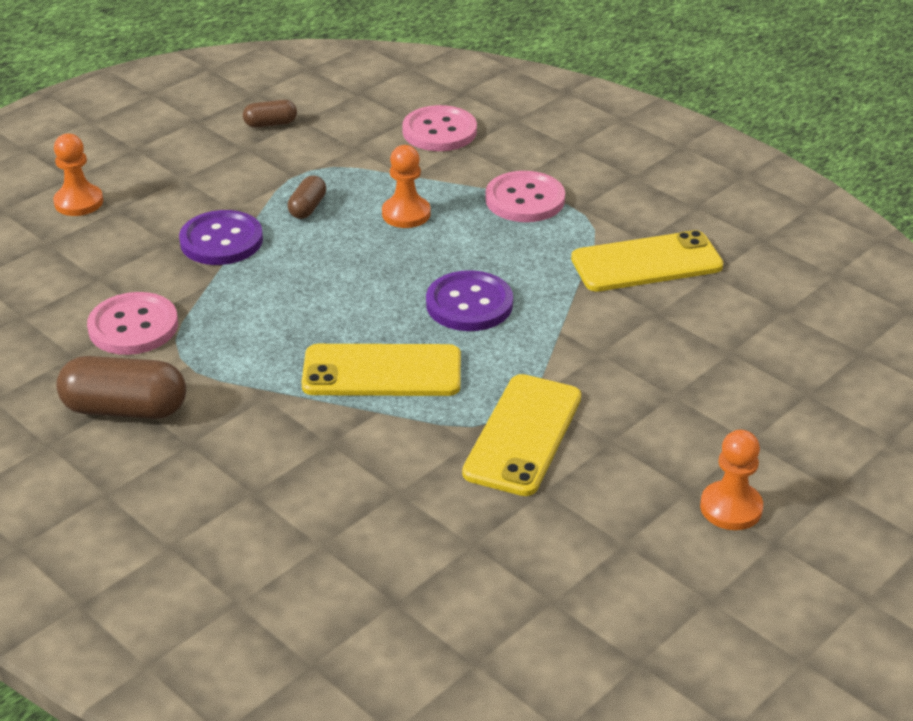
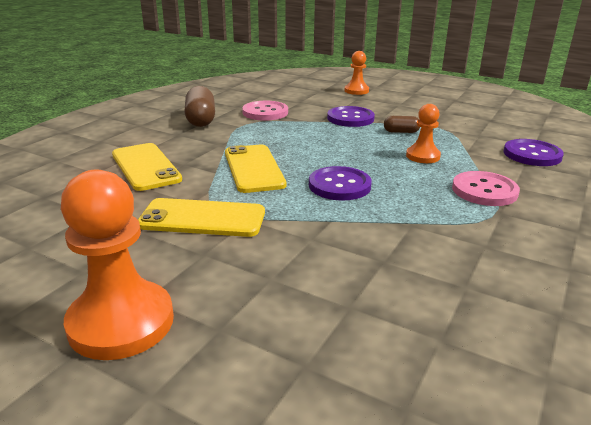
camera: 75 degrees right, 10 degrees down
brown capsule [243,100,297,128] -> none
pink button [402,105,477,151] -> purple button [503,139,564,166]
yellow phone [571,230,723,292] -> yellow phone moved to [112,143,182,191]
orange pawn [700,430,763,530] -> orange pawn [61,170,174,360], size x1.79

